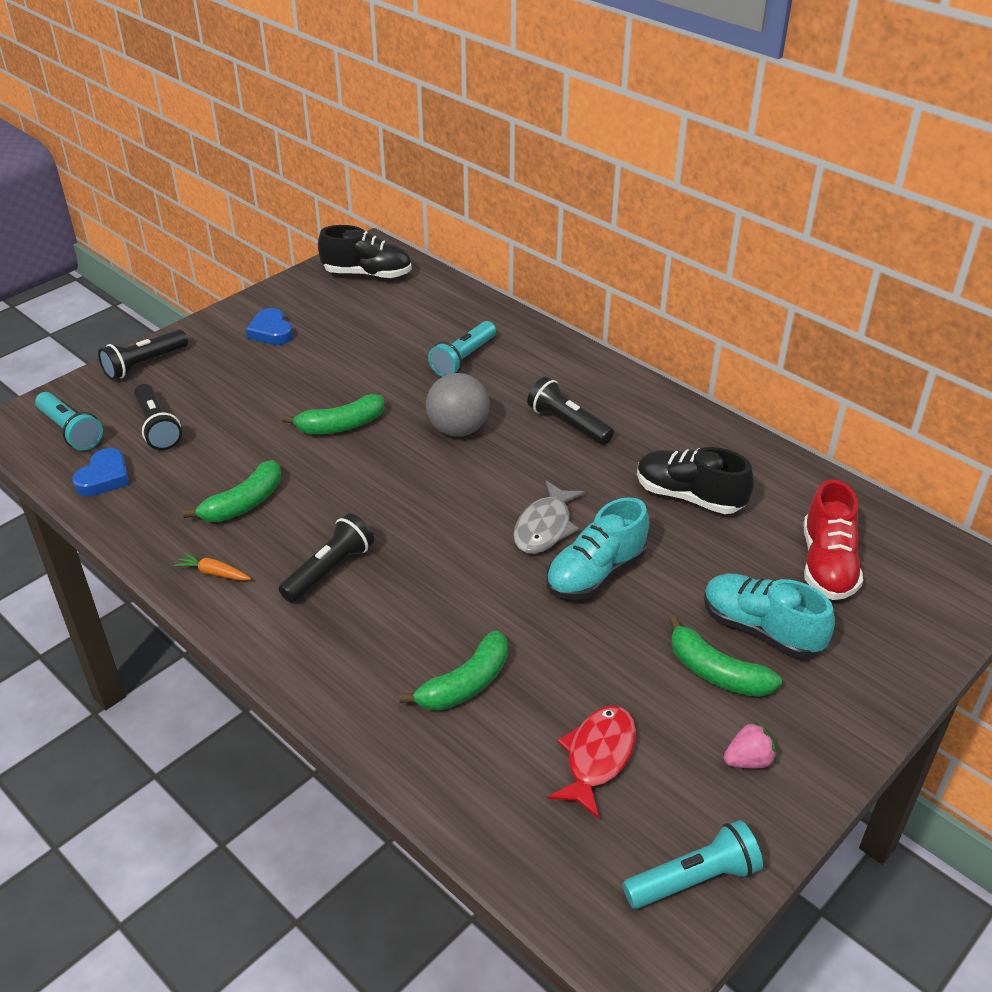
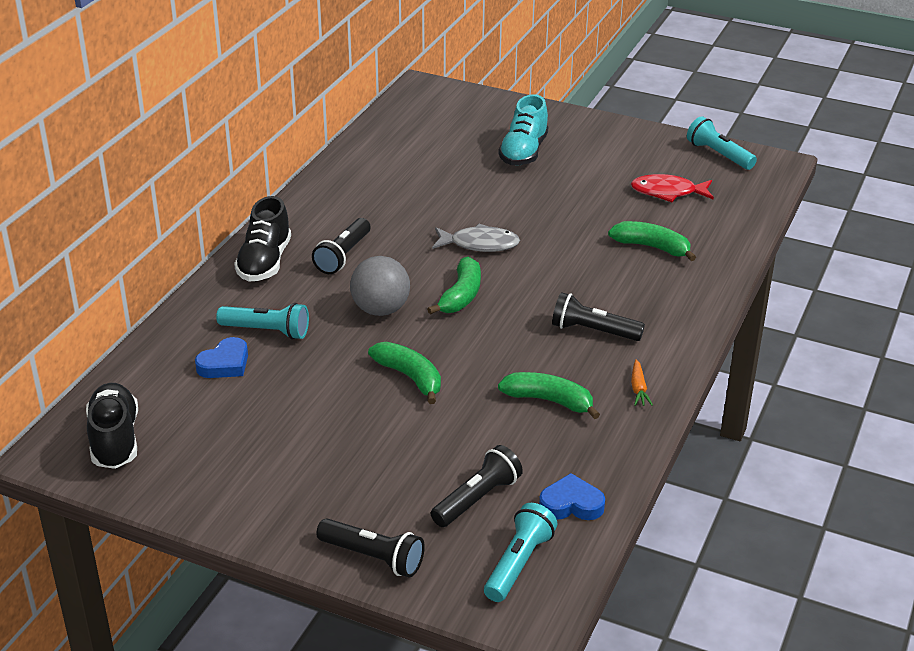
camera: 110 degrees left, 5 degrees down
blue heart [246,308,293,345] -> blue heart moved to [195,337,248,378]
turquoise shoe [546,497,649,600] -> none
black shoe [637,447,754,514] -> black shoe moved to [234,196,291,282]
green banana [669,616,782,697] -> green banana moved to [427,257,481,315]
pink strawberry [724,721,777,768] -> none
red shoe [804,480,863,600] -> none

